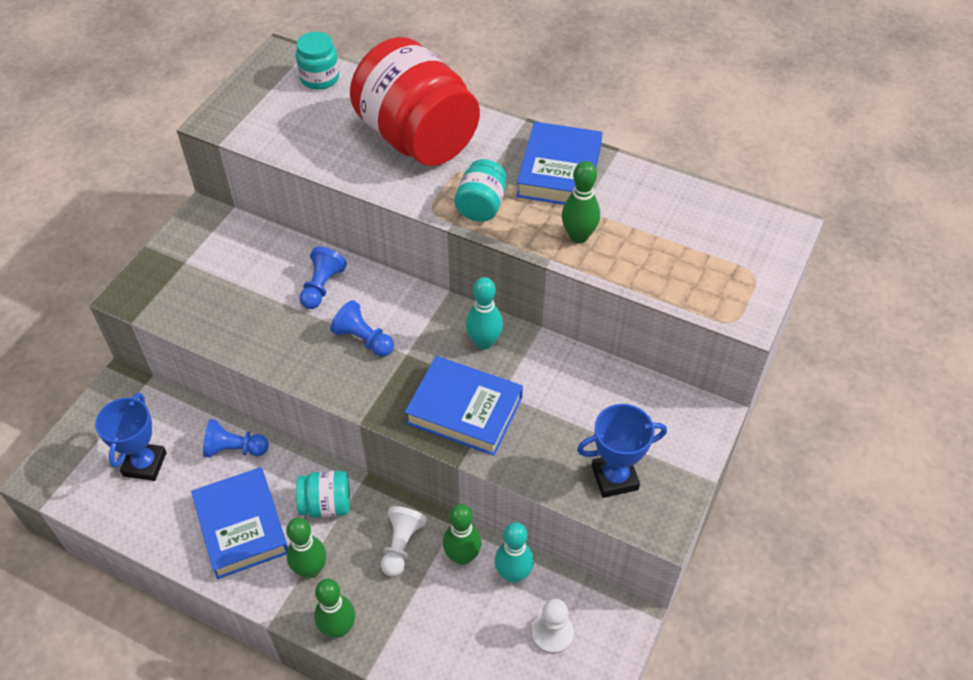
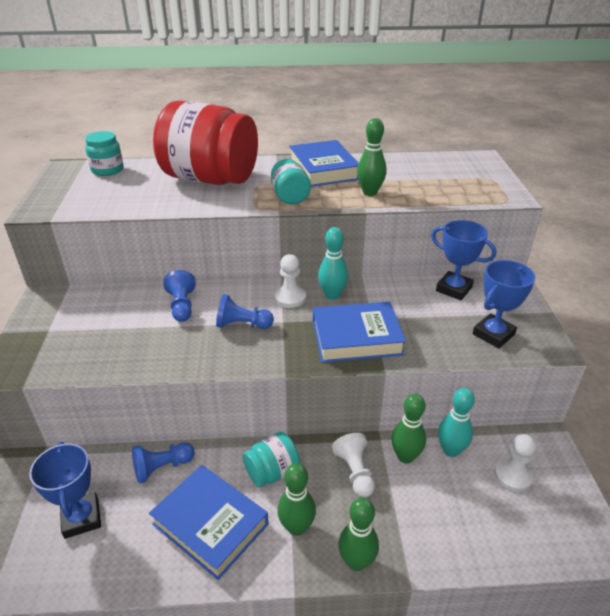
camera: 30 degrees left, 15 degrees down
none -> white pawn [275,254,306,308]
none -> blue trophy [431,220,496,300]

